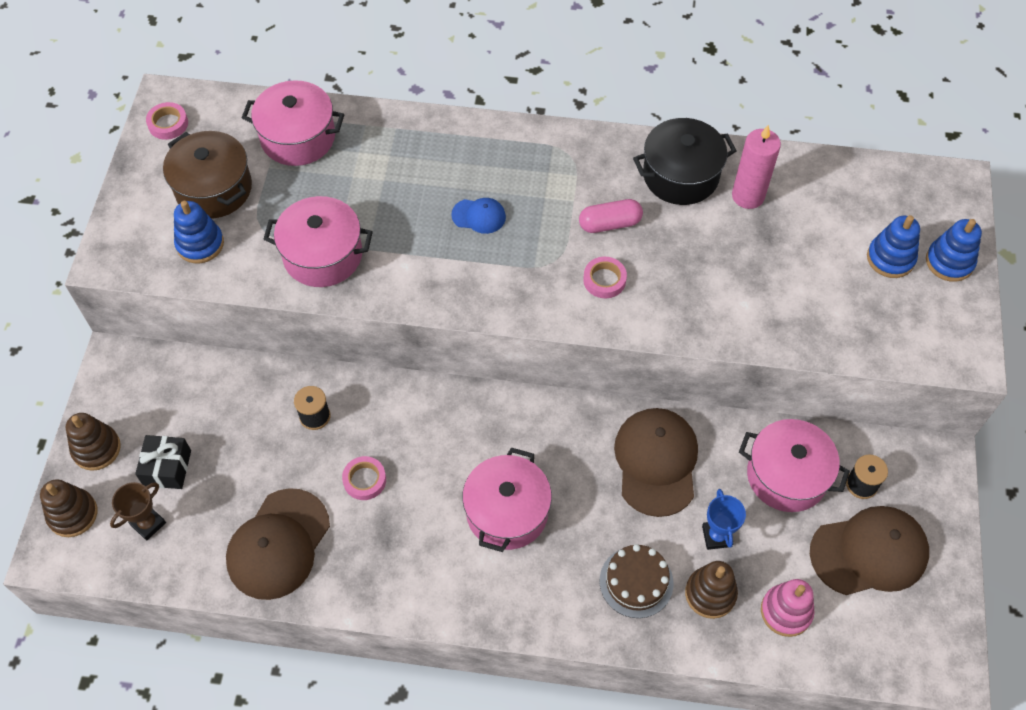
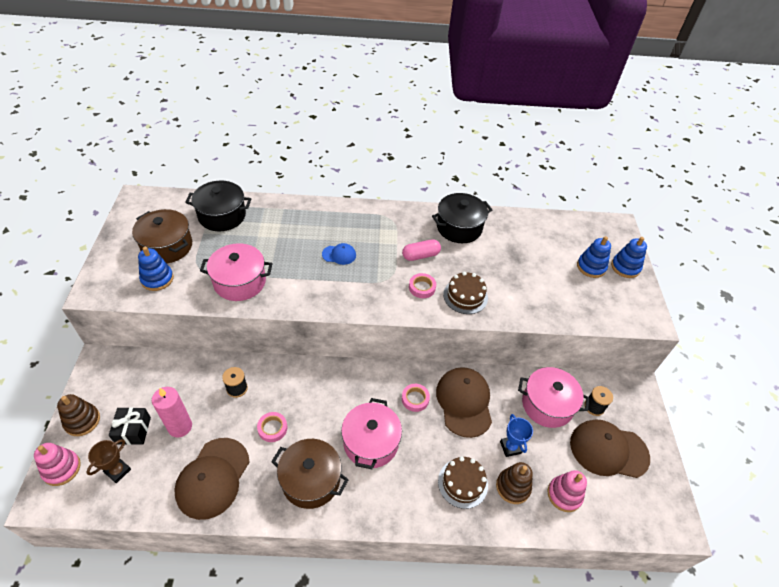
camera: 10 degrees left, 10 degrees down
brown stacking toy [40,479,98,537] -> pink stacking toy [34,443,81,486]
pink tape [146,102,188,140] -> pink tape moved to [402,384,430,412]
pink pot [242,80,344,166] -> black pot [185,181,251,231]
pink candle [732,125,781,209] -> pink candle moved to [152,387,192,438]
brown cap [810,506,929,595] -> brown cap turned 150 degrees counterclockwise [570,420,650,478]
none -> brown pot [271,439,349,509]
none -> brown cake [443,272,488,314]

